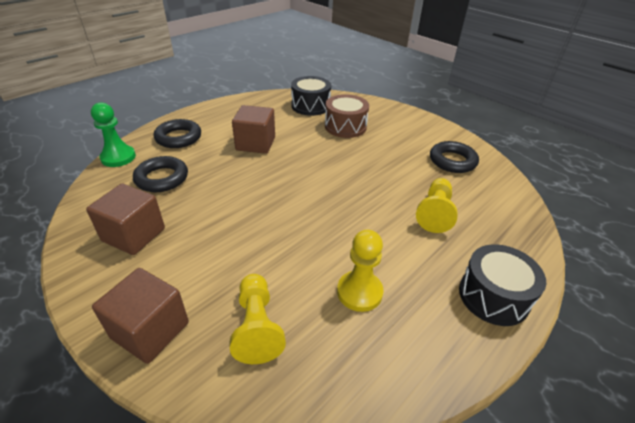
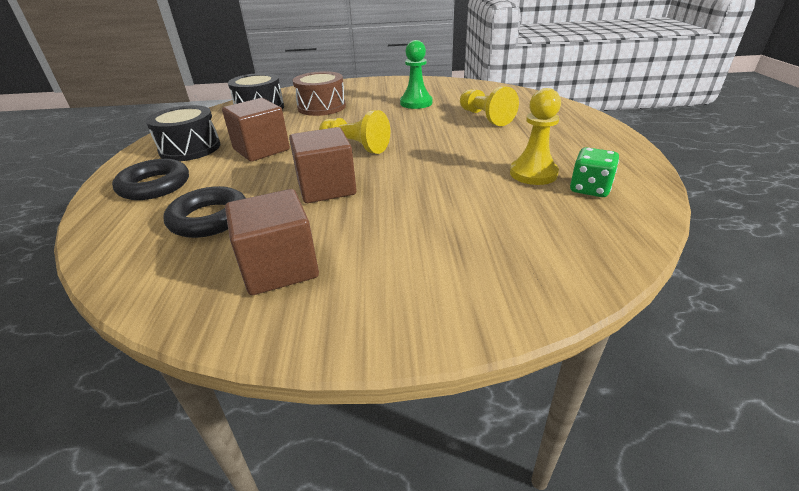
camera: 45 degrees left, 5 degrees down
green pawn [91,102,136,167] -> green pawn moved to [400,40,432,109]
brown cube [92,268,189,364] -> brown cube moved to [289,127,357,203]
yellow pawn [230,274,286,364] -> yellow pawn moved to [319,110,390,154]
black ring [430,141,479,173] -> none
black drum [459,244,546,326] -> black drum moved to [146,105,220,161]
none -> green dice [570,147,619,197]

